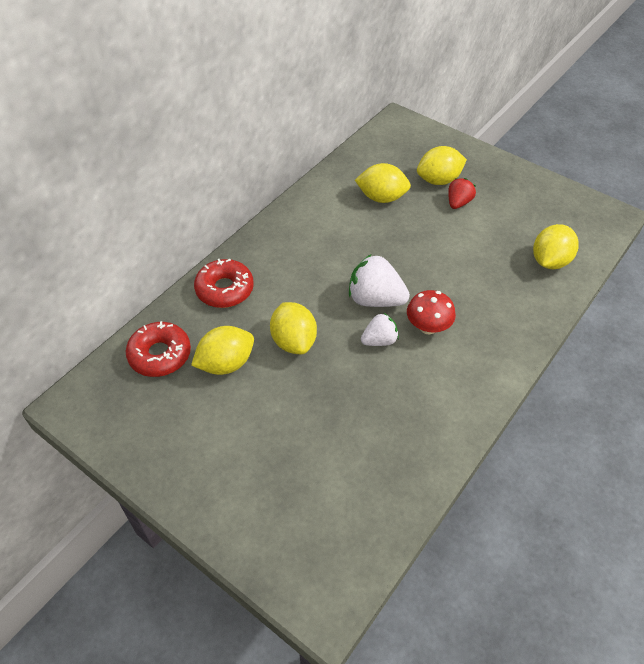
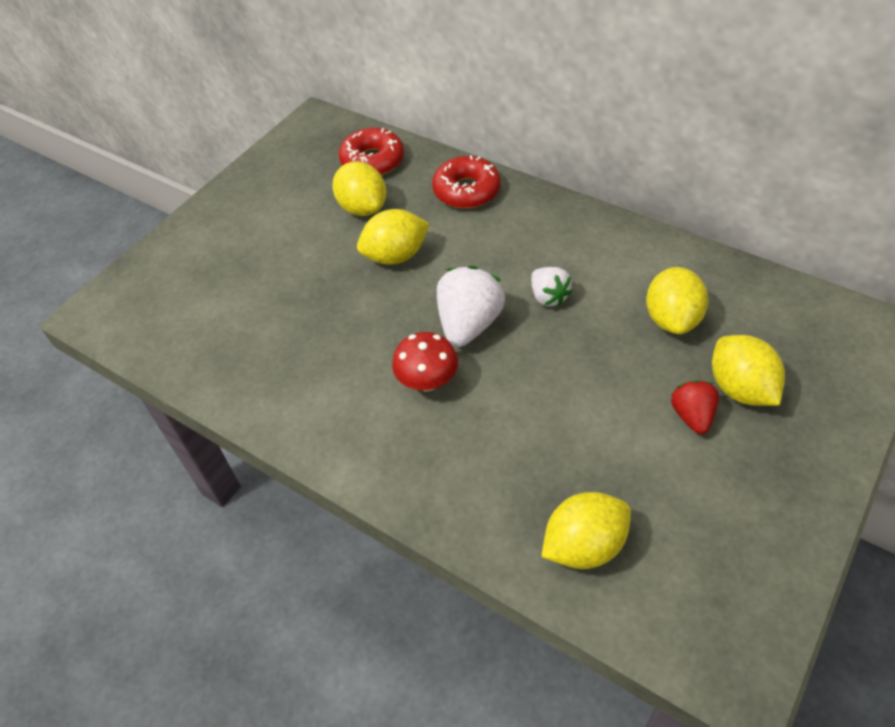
camera: 90 degrees right, 0 degrees up
white strawberry [361,313,399,346] -> white strawberry moved to [531,267,572,306]
red strawberry [448,178,476,209] -> red strawberry turned 120 degrees counterclockwise [671,380,719,434]
yellow lemon [533,224,579,269] -> yellow lemon turned 60 degrees counterclockwise [541,492,631,569]

